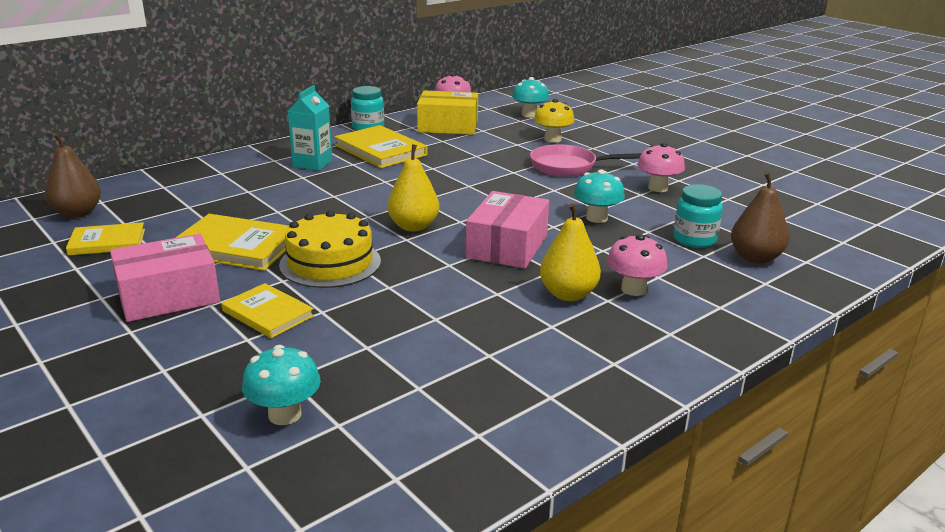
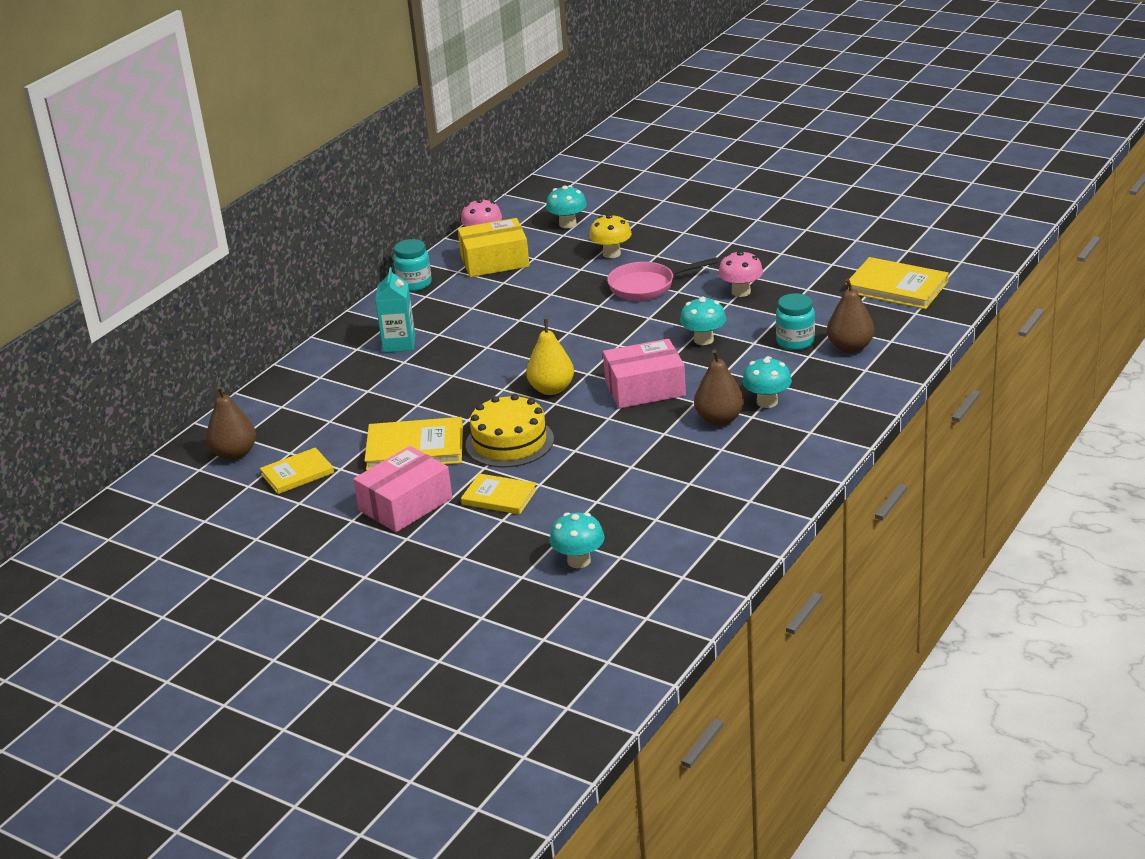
camera: 15 degrees left, 5 degrees up
yellow book [334,125,427,168] -> yellow book moved to [845,257,949,309]
pink box [466,191,549,269] -> pink box turned 75 degrees clockwise [603,339,686,408]
yellow pear [540,203,601,301] -> brown pear [694,350,744,426]
pink mushroom [607,234,668,296] -> turquoise mushroom [742,356,792,408]

